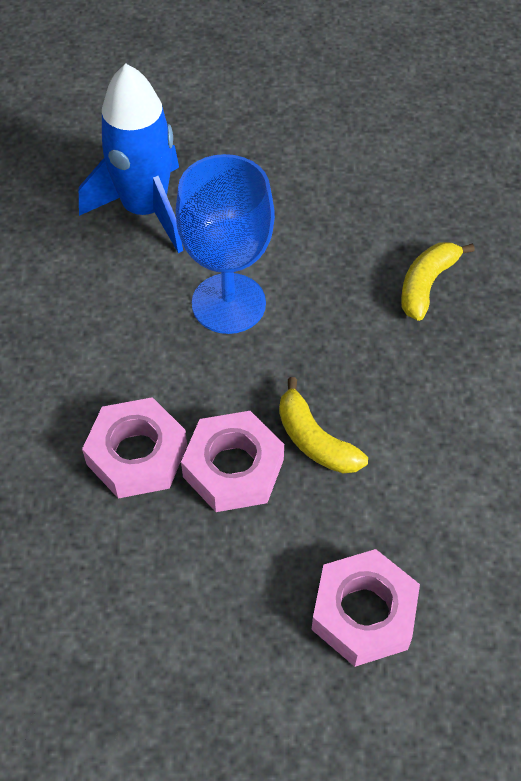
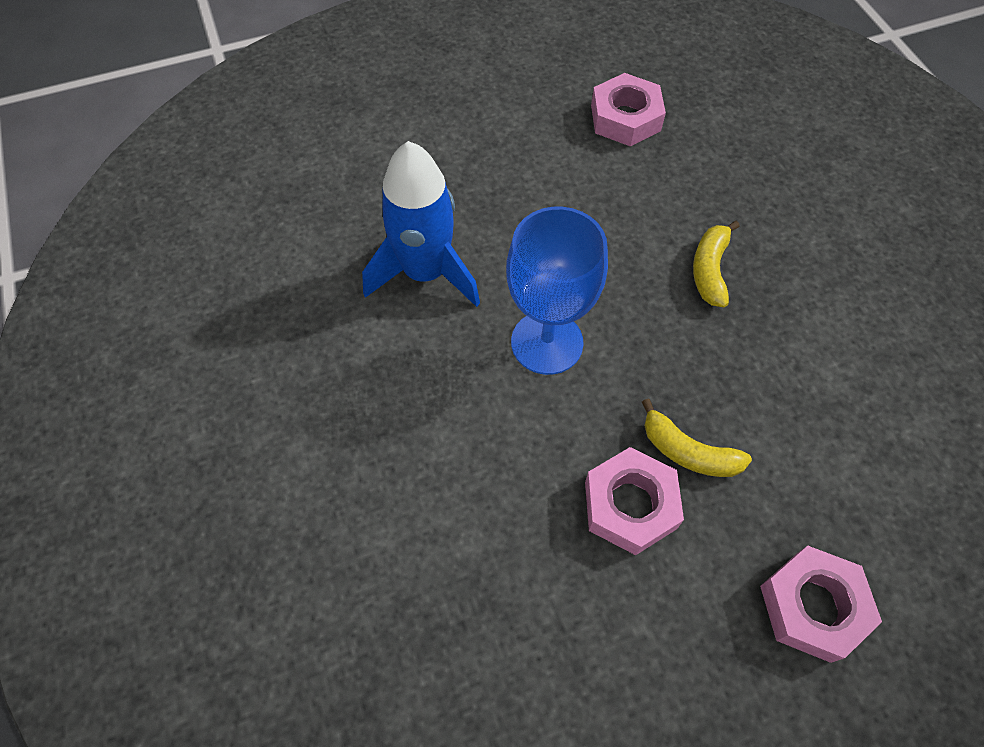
camera: 20 degrees left, 5 degrees up
pink nut [82,397,187,499] -> pink nut moved to [591,73,666,147]

